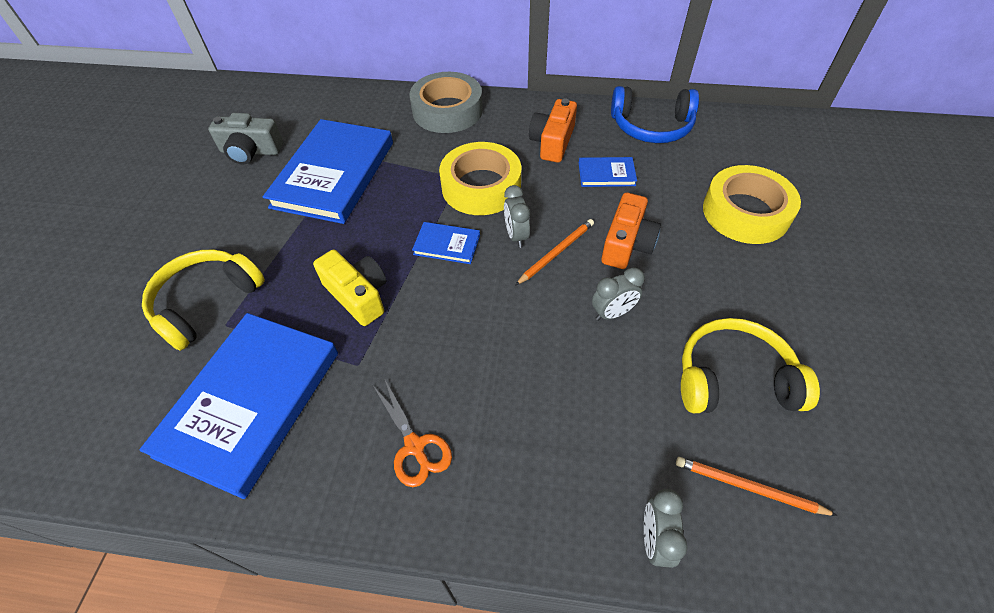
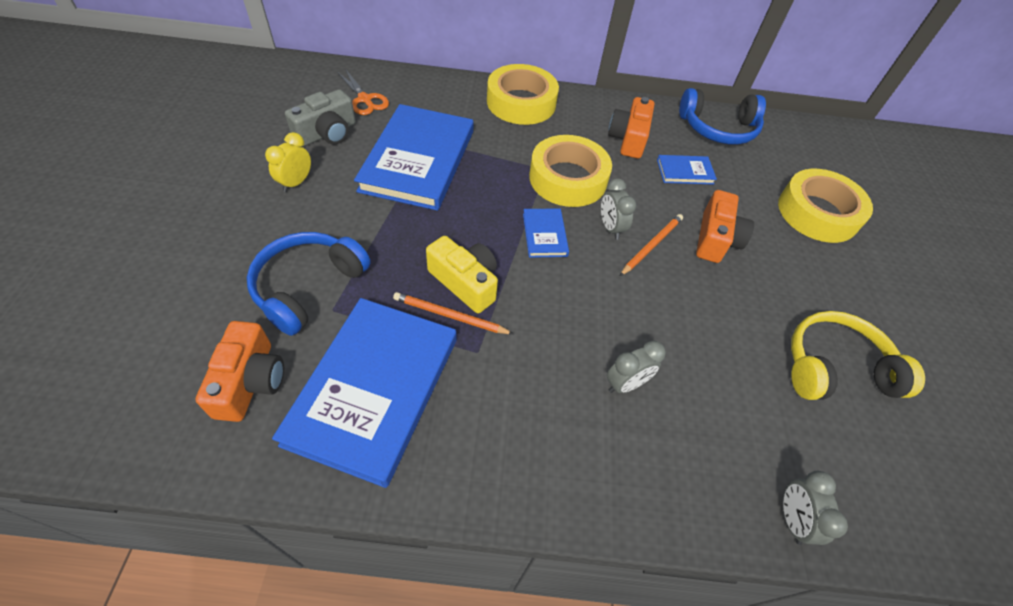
camera: 10 degrees left, 0 degrees up
yellow headphones [142,249,265,351] -> blue headphones [247,232,371,336]
grey camera [208,113,283,165] -> grey camera turned 45 degrees counterclockwise [285,89,356,146]
orange scissors [373,380,452,487] -> orange scissors moved to [337,69,389,115]
grey tape [409,72,483,133] -> yellow tape [487,64,559,125]
blue book [412,222,480,264] -> blue book turned 75 degrees clockwise [523,209,569,258]
grey clock [592,267,645,321] -> grey clock moved to [607,341,666,393]
orange pencil [676,457,838,516] -> orange pencil moved to [393,292,513,334]
none -> orange camera [195,321,284,422]
none -> yellow clock [265,132,311,192]

